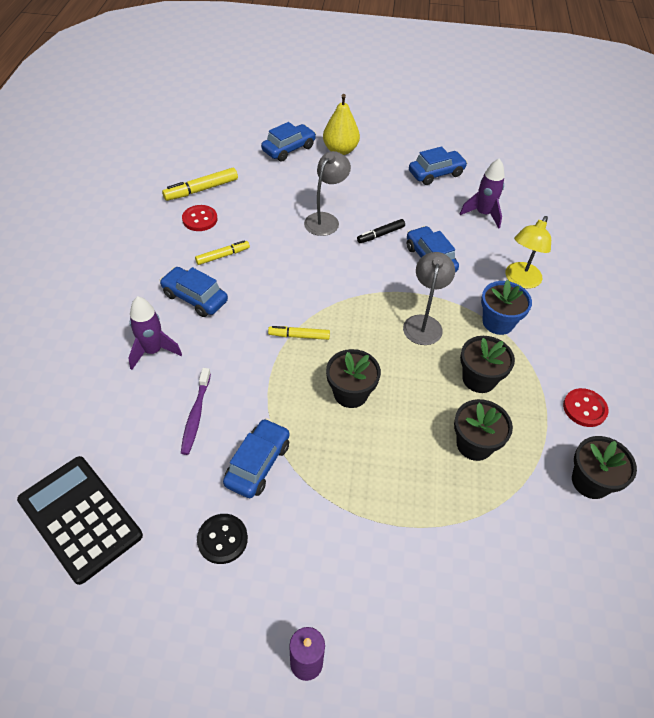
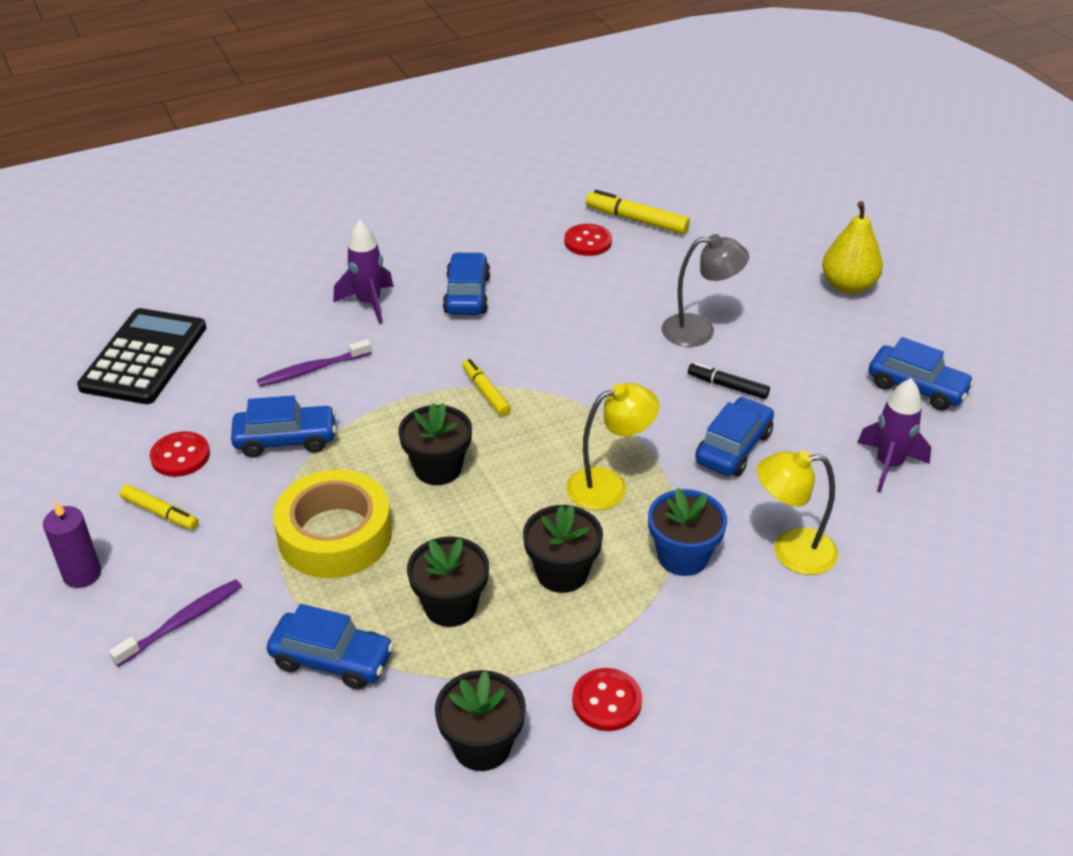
camera: 60 degrees right, 10 degrees down
yellow marker [195,240,250,265] -> yellow marker moved to [120,485,199,530]
black button [197,514,248,564] -> red button [150,431,210,477]
blue car [261,122,316,162] -> blue car moved to [267,604,394,690]
grey lamp [403,252,455,345] -> yellow lamp [566,383,659,510]
none -> purple toothbrush [109,579,242,667]
none -> yellow tape [273,470,392,578]

